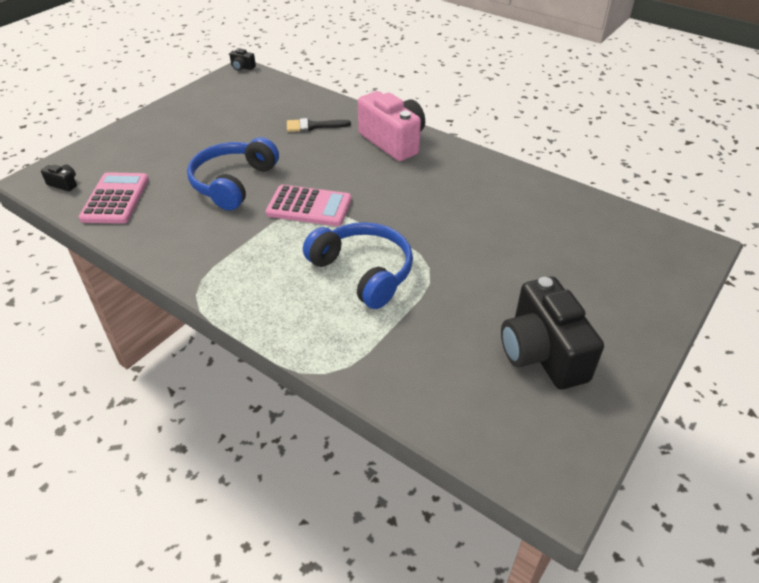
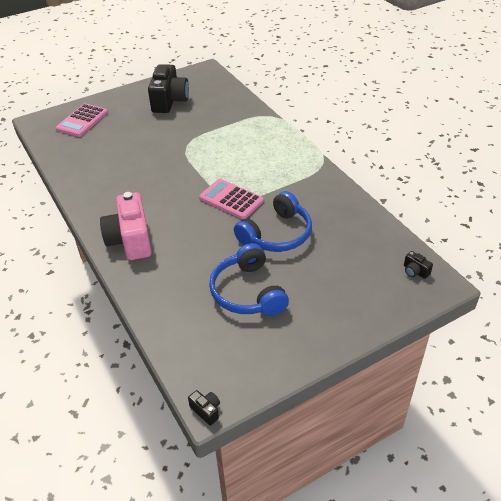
camera: 155 degrees left, 0 degrees up
pink calculator [79,172,149,224] -> pink calculator moved to [56,103,108,137]
black brush [287,118,351,132] -> none
blue headphones [303,222,413,309] -> blue headphones moved to [209,243,289,316]

